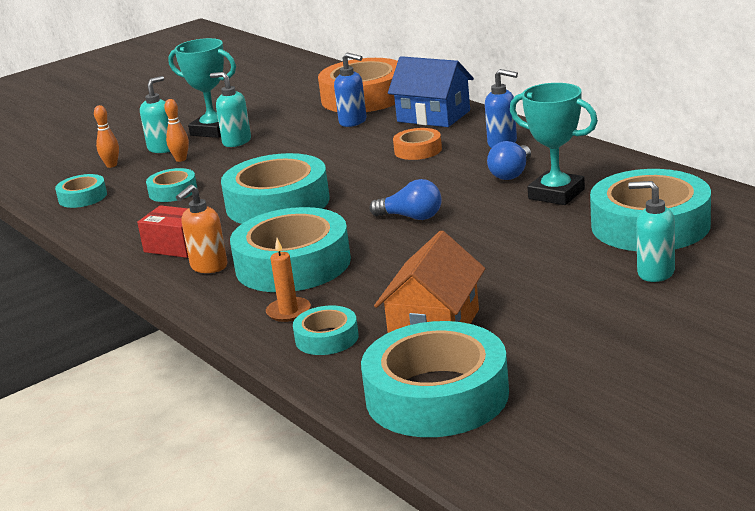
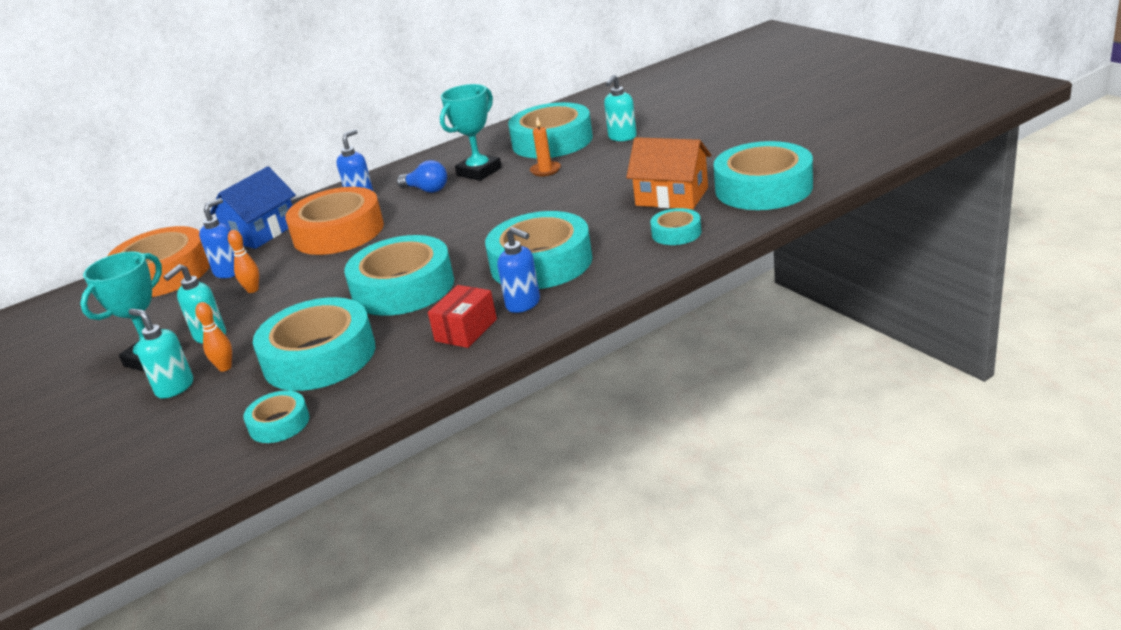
camera: 85 degrees left, 5 degrees up
orange bowling pin [94,105,119,168] -> orange bowling pin moved to [228,230,259,293]
turquoise tape [146,168,197,202] -> turquoise tape [253,297,375,391], size x2.05
orange soap dispenser [176,185,227,273] -> blue soap dispenser [498,227,540,313]
orange candle [266,238,311,322] -> orange candle moved to [530,117,561,176]
blue light bulb [369,179,441,220] -> none
orange tape [393,128,442,160] -> orange tape [285,187,384,255], size x2.05

